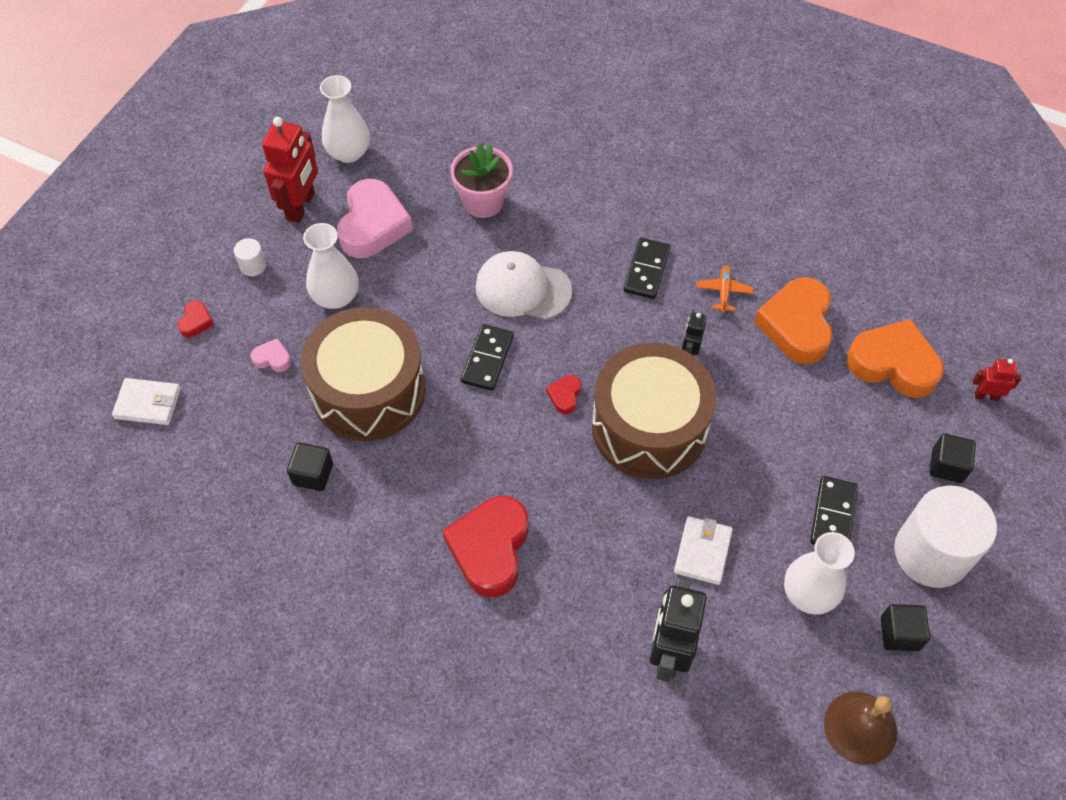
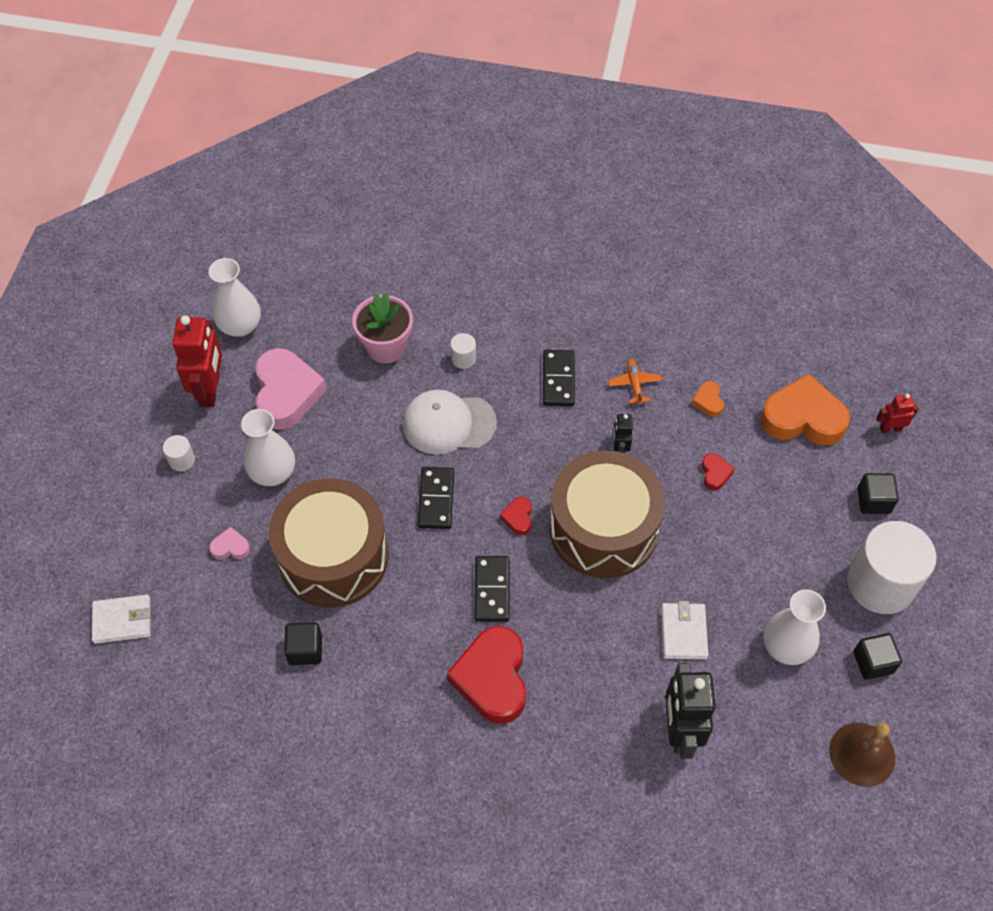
camera: 15 degrees left, 0 degrees up
red heart [177,300,214,337] -> red heart moved to [702,453,735,490]
orange heart [754,277,833,364] -> orange heart [692,381,724,417], size x0.44
black domino [810,476,858,545] -> black domino moved to [474,556,510,622]
none -> white cylinder [450,333,476,369]

